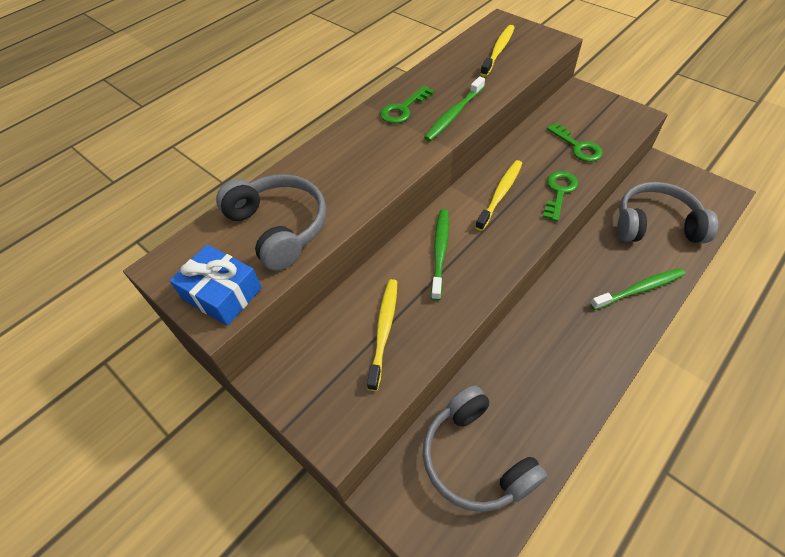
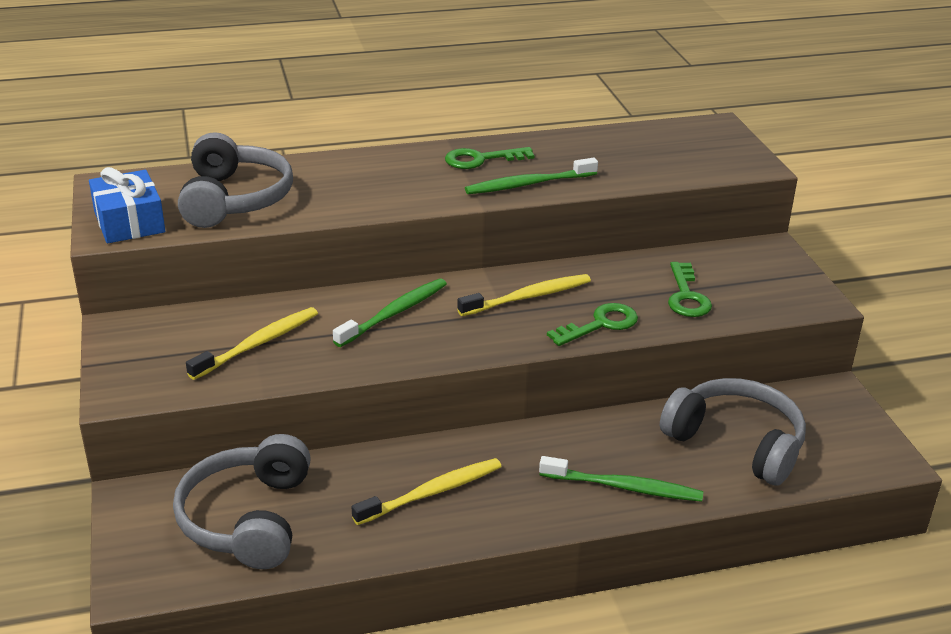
camera: 30 degrees right, 20 degrees down
yellow toothbrush [480,25,515,77] -> yellow toothbrush moved to [352,458,502,525]

